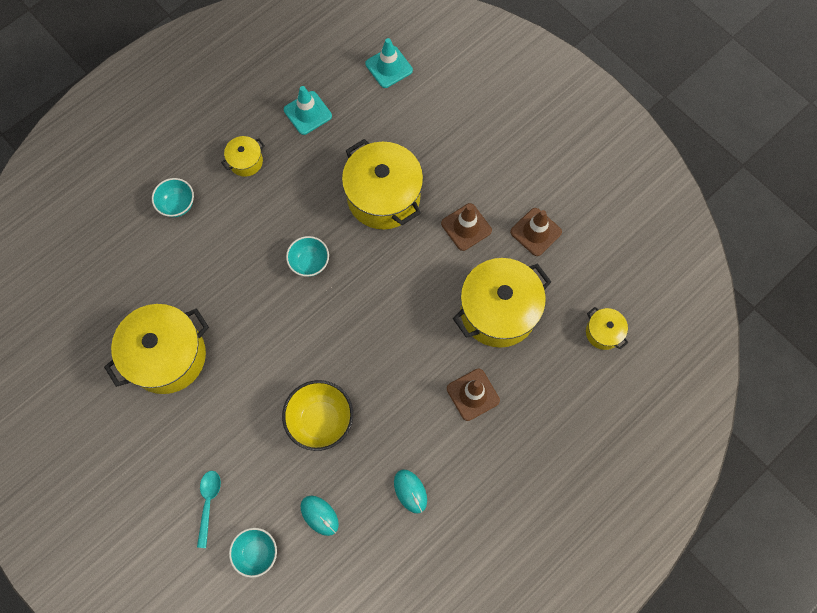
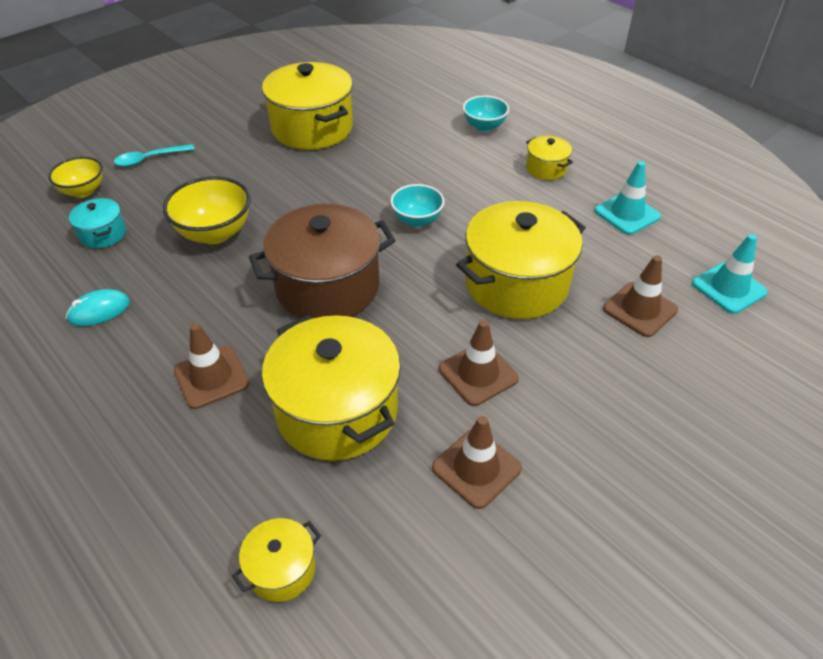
camera: 90 degrees right, 25 degrees down
turquoise spoon [197,471,221,548] -> turquoise spoon turned 150 degrees clockwise [114,144,195,167]
turquoise bowl [229,528,277,578] -> yellow bowl [48,157,103,198]
turquoise mouse [301,496,339,536] -> turquoise pot [69,198,126,248]
none -> brown pot [249,204,396,318]
none -> brown traffic cone [603,255,678,337]

